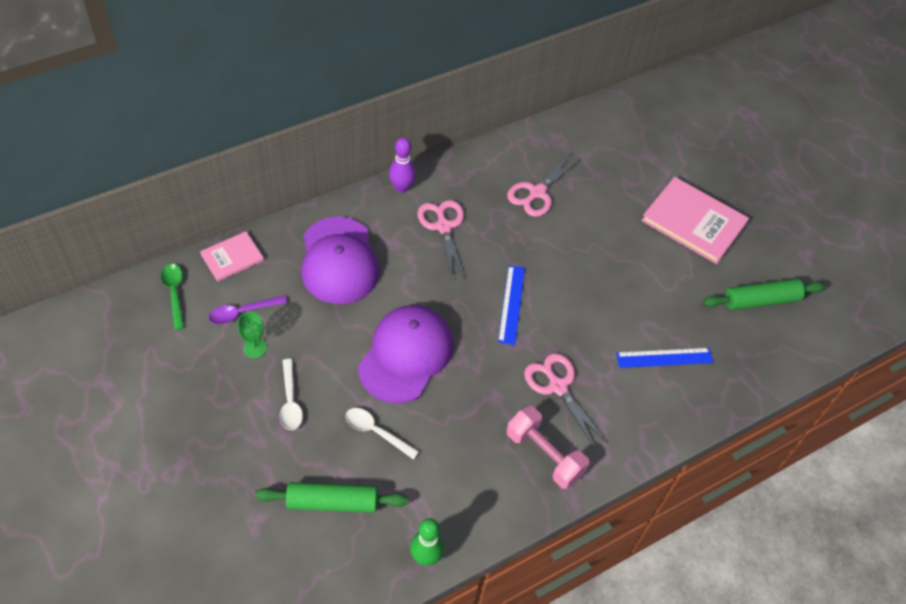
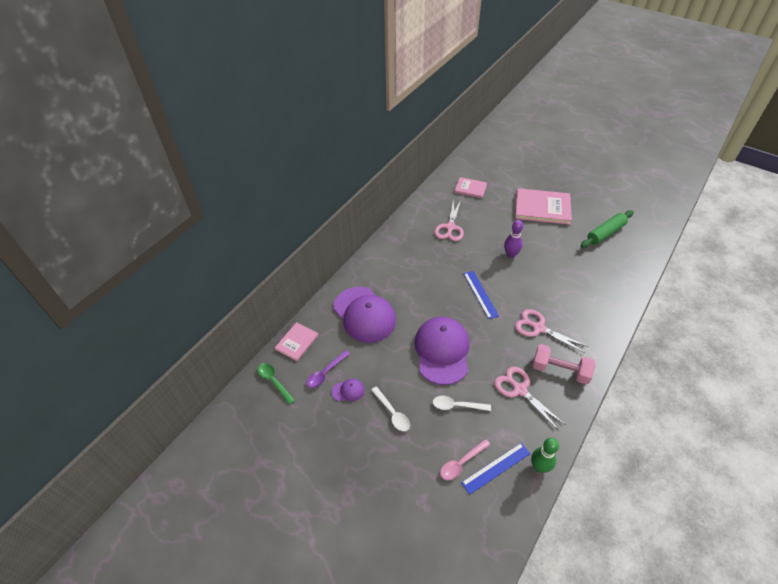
camera: 20 degrees left, 5 degrees down
green goblet [238,312,267,358] -> purple cap [332,379,364,401]
green rolling pin [255,482,408,513] -> pink spoon [440,439,490,480]
purple bowling pin [389,137,416,193] -> purple bowling pin moved to [504,220,523,258]
pink scissors [417,200,465,279] -> pink scissors moved to [495,366,566,431]
blue ruler [616,348,713,368] -> blue ruler moved to [461,443,530,495]
none -> pink book [454,177,487,198]

